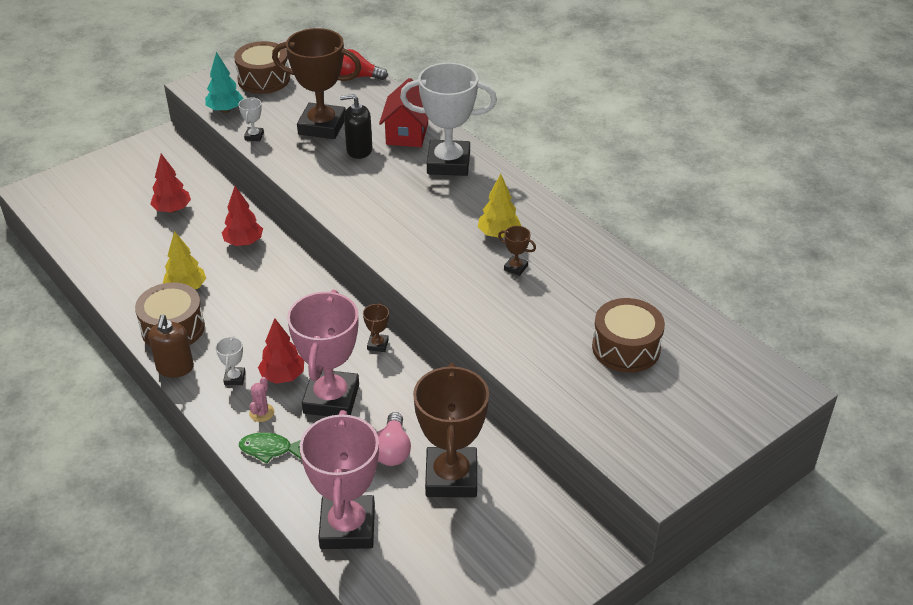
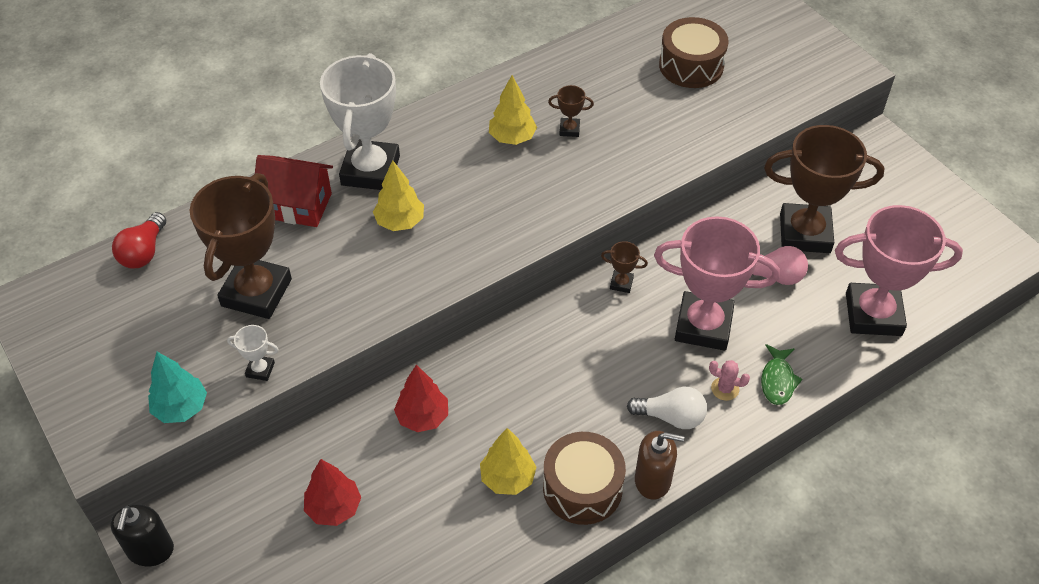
camera: 85 degrees left, 10 degrees up
white trophy [215,335,246,385] -> white light bulb [627,386,707,429]
brown drum [234,41,290,94] -> none
red tree [258,318,304,384] -> none
black soap dispenser [340,94,372,159] -> black soap dispenser moved to [110,505,174,566]
brown trophy [498,226,536,276] -> brown trophy turned 60 degrees clockwise [548,85,594,137]
none -> yellow tree [373,160,424,231]

